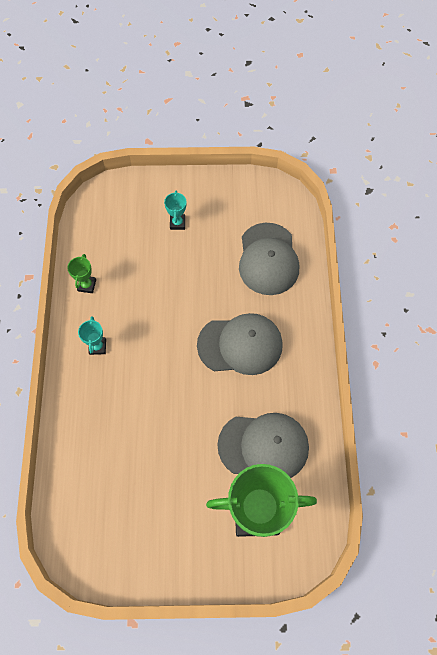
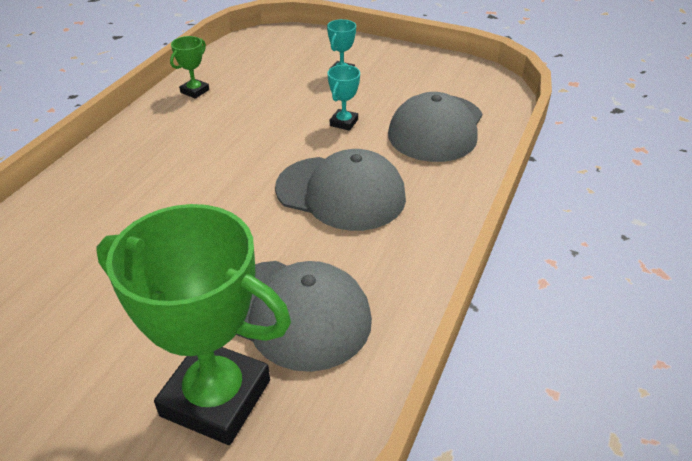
camera: 25 degrees right, 25 degrees down
turquoise trophy [78,316,106,355] -> turquoise trophy moved to [327,65,360,131]

